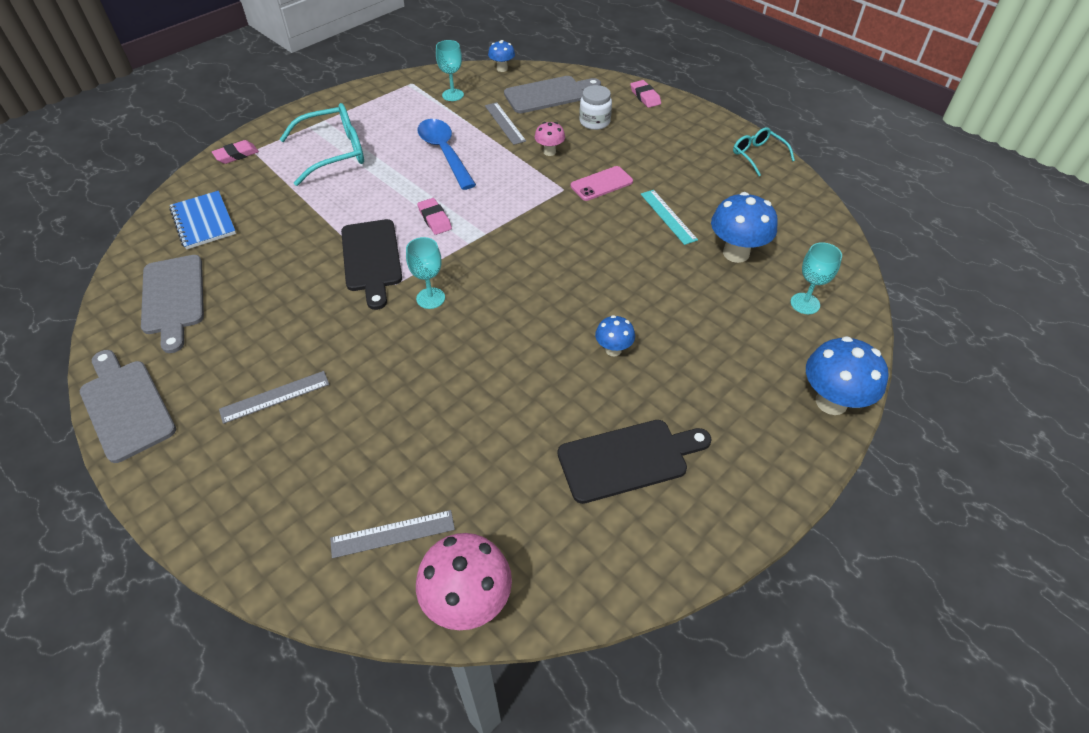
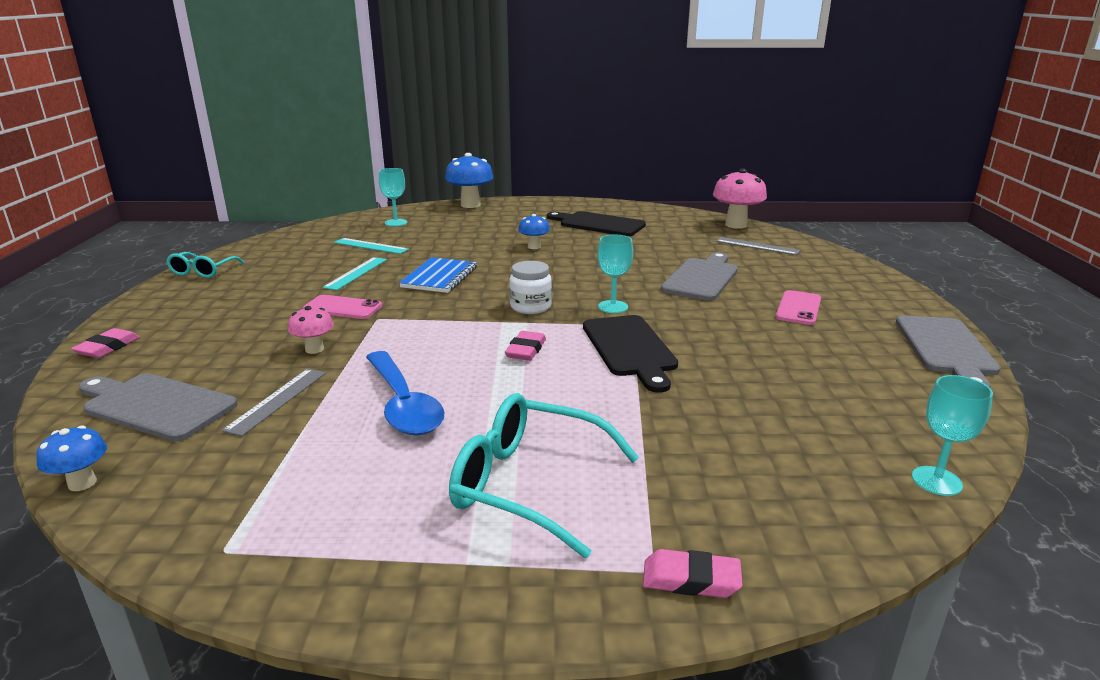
camera: 135 degrees left, 25 degrees down
grey cutting board [141,255,204,353] -> grey cutting board moved to [661,252,738,301]
blue notebook [169,191,236,250] -> blue notebook moved to [399,257,477,293]
grey ruler [219,371,329,424] -> pink phone [776,290,821,325]
black cutting board [341,219,402,310] -> black cutting board turned 135 degrees clockwise [583,315,678,393]
blue spoon [418,119,476,190] -> blue spoon turned 45 degrees counterclockwise [366,351,444,436]
turquoise goblet [436,40,464,101] -> turquoise goblet moved to [912,375,993,496]
white jar [579,85,612,130] -> white jar moved to [509,261,552,314]
blue mushroom [711,192,778,263] -> turquoise ruler [334,238,409,254]

